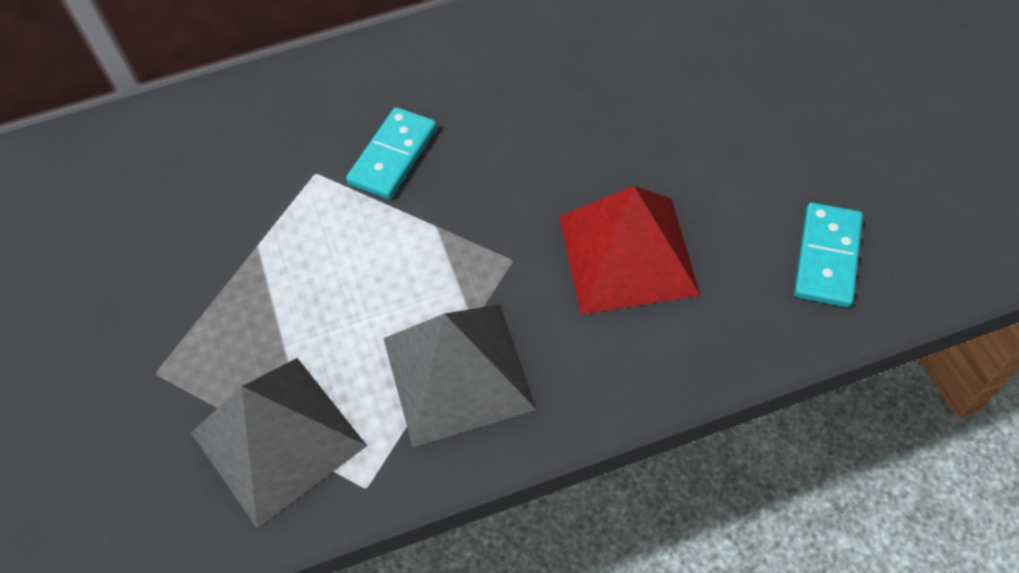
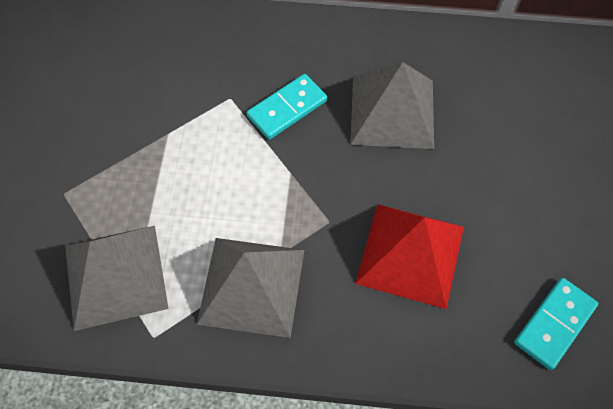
camera: 20 degrees right, 5 degrees up
none -> grey pyramid [350,62,434,149]

